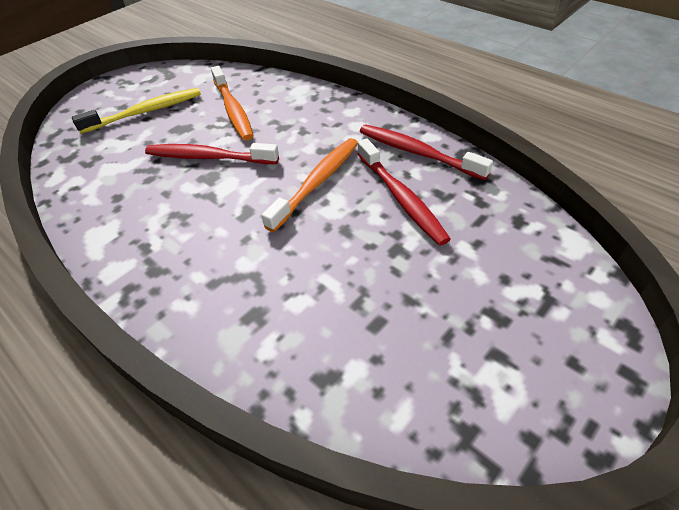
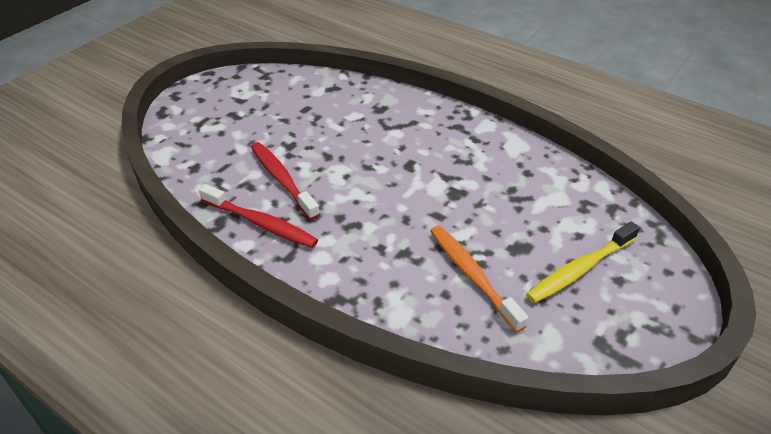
camera: 170 degrees right, 5 degrees down
red toothbrush [145,143,279,164] -> none
orange toothbrush [262,138,358,232] -> none

